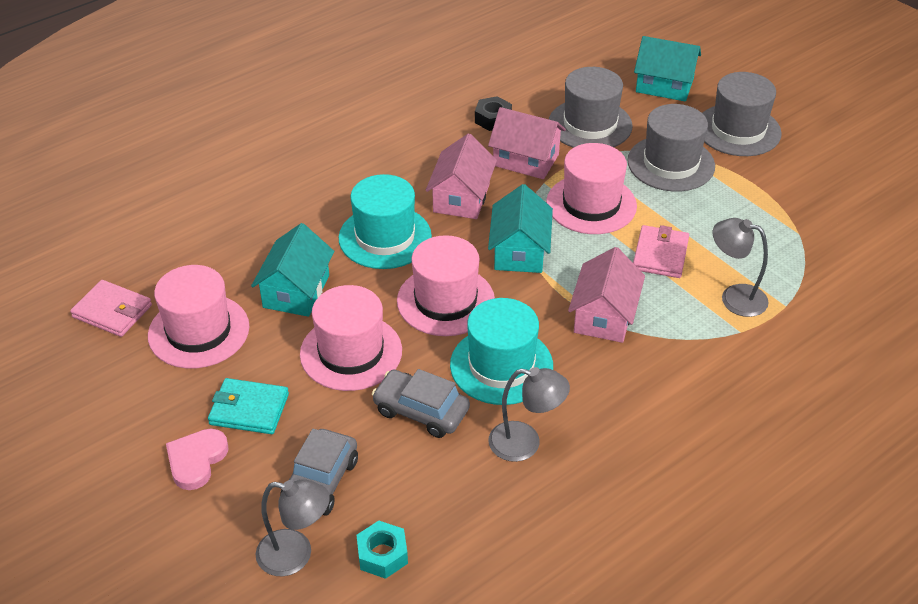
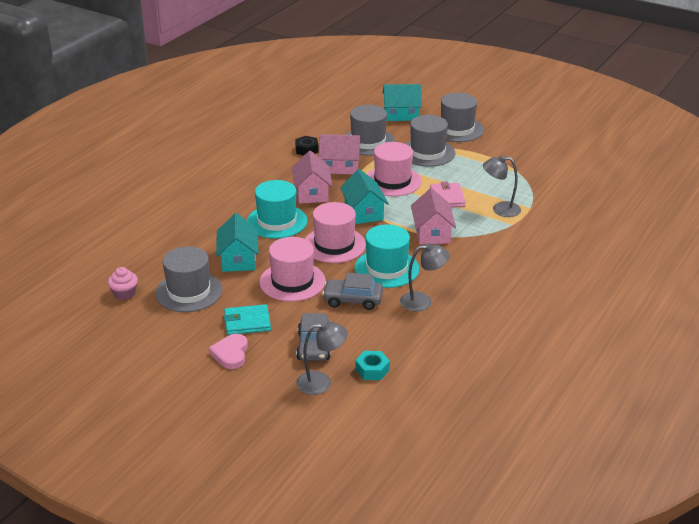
camera: 20 degrees left, 10 degrees down
pink wallet [70,280,152,337] -> pink cupcake [108,267,138,300]
pink hat [148,265,249,368] -> grey hat [155,246,223,312]

